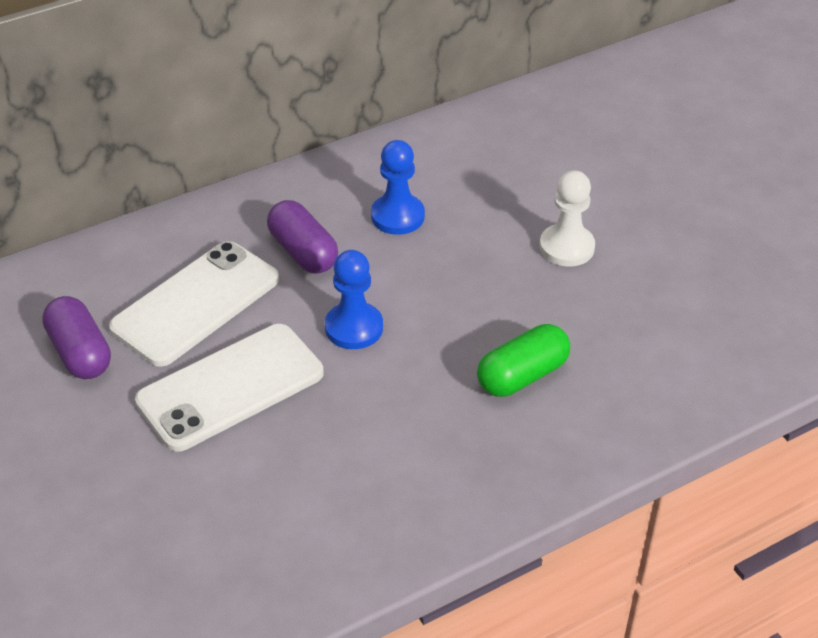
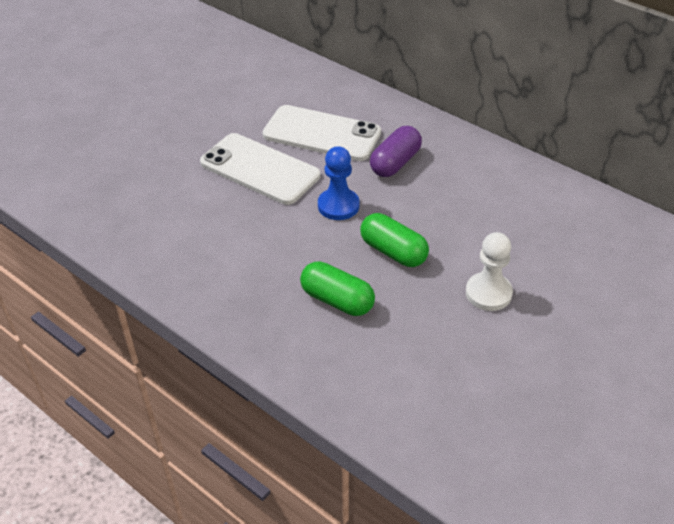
camera: 70 degrees right, 0 degrees up
purple capsule [42,296,111,379] -> none
blue pawn [371,140,425,235] -> none
none -> green capsule [360,213,429,267]

